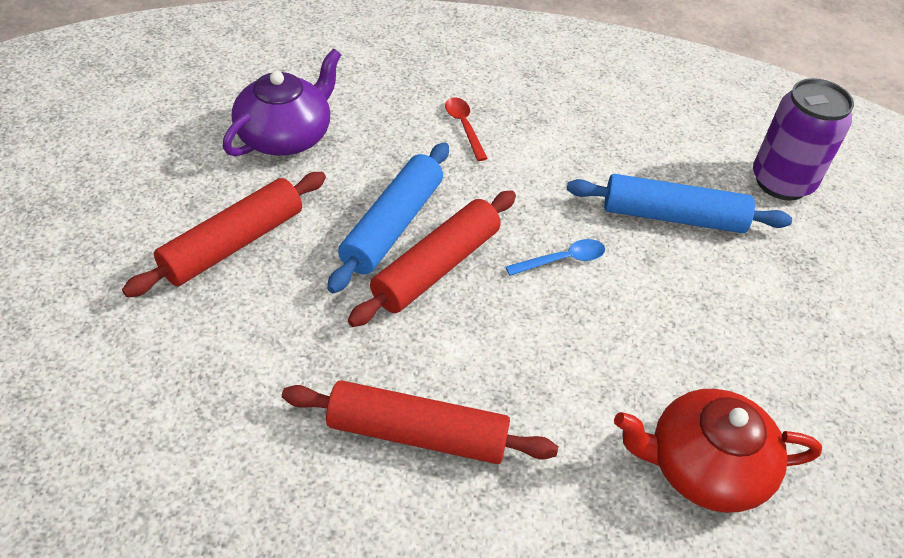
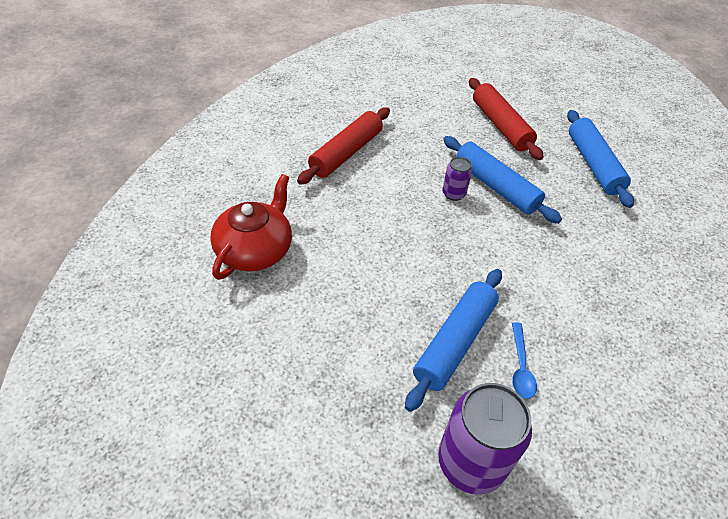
camera: 115 degrees right, 0 degrees up
purple teapot [223,49,341,156] -> blue rolling pin [567,110,634,208]
red rolling pin [348,190,516,327] -> purple can [442,157,472,201]
red spoon [445,97,488,161] -> none
blue spoon [505,239,605,276] -> blue spoon moved to [512,322,537,399]

